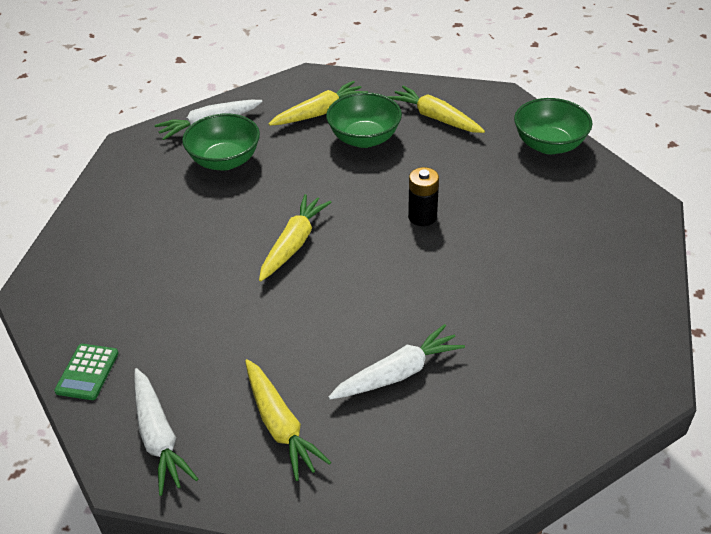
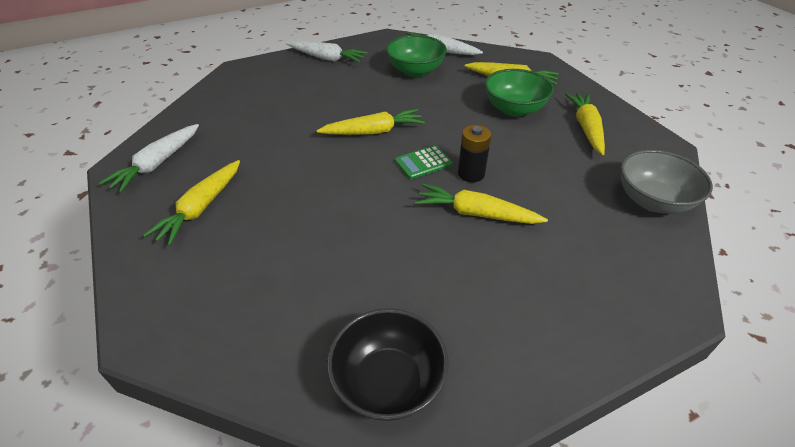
camera: 50 degrees right, 0 degrees up
green calculator [54,344,119,400] -> green calculator moved to [395,145,453,179]
white carrot [328,324,465,400] -> white carrot moved to [286,40,368,63]
green bowl [514,98,593,154] -> grey bowl [621,150,713,214]
none -> black bowl [327,308,448,421]
none -> yellow carrot [415,184,548,224]

